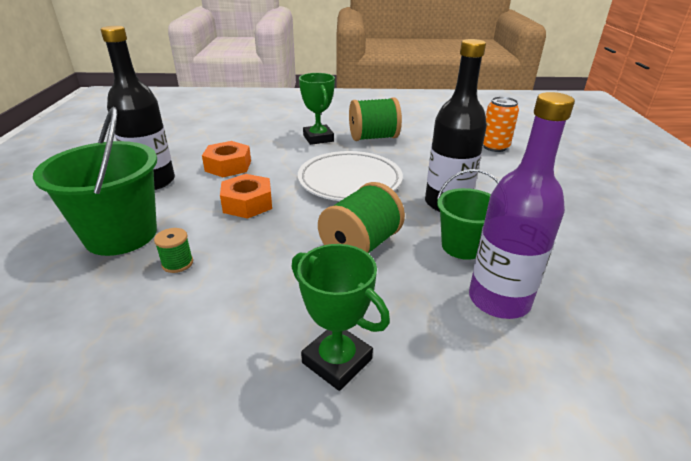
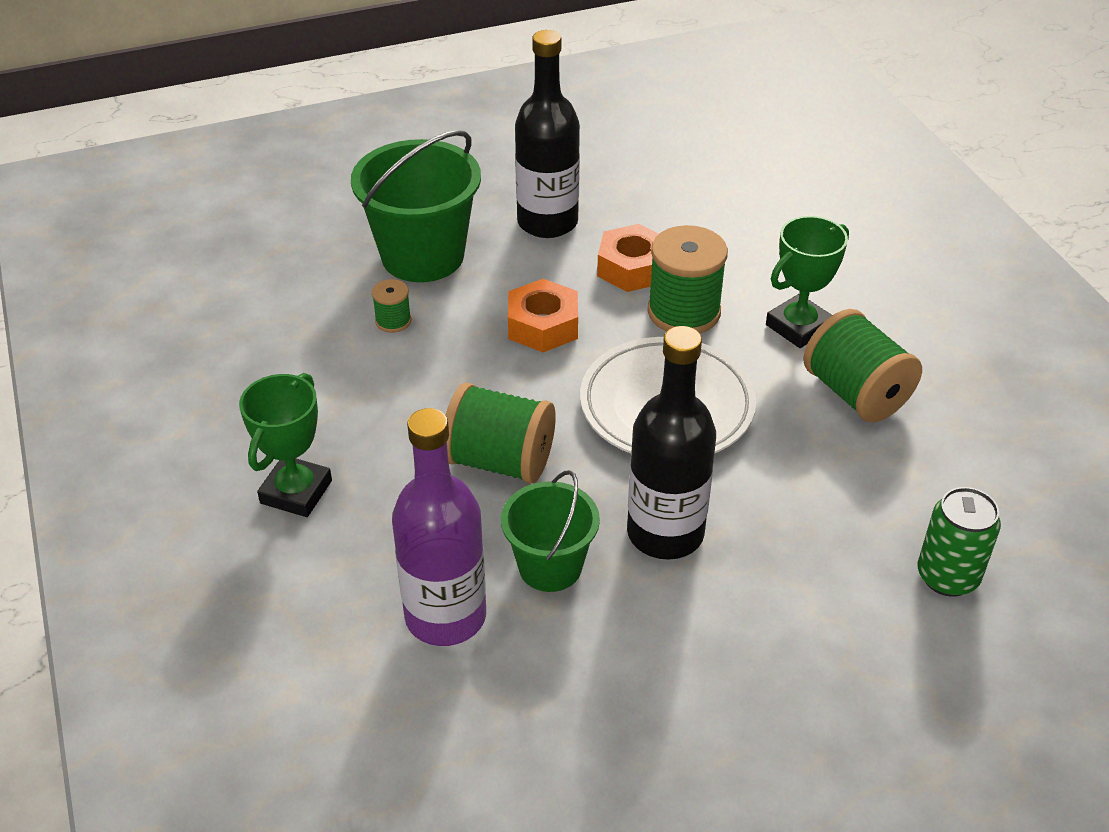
camera: 70 degrees right, 10 degrees up
orange can [483,97,519,152] -> green can [918,487,1001,597]
none -> green spool [648,225,728,334]

